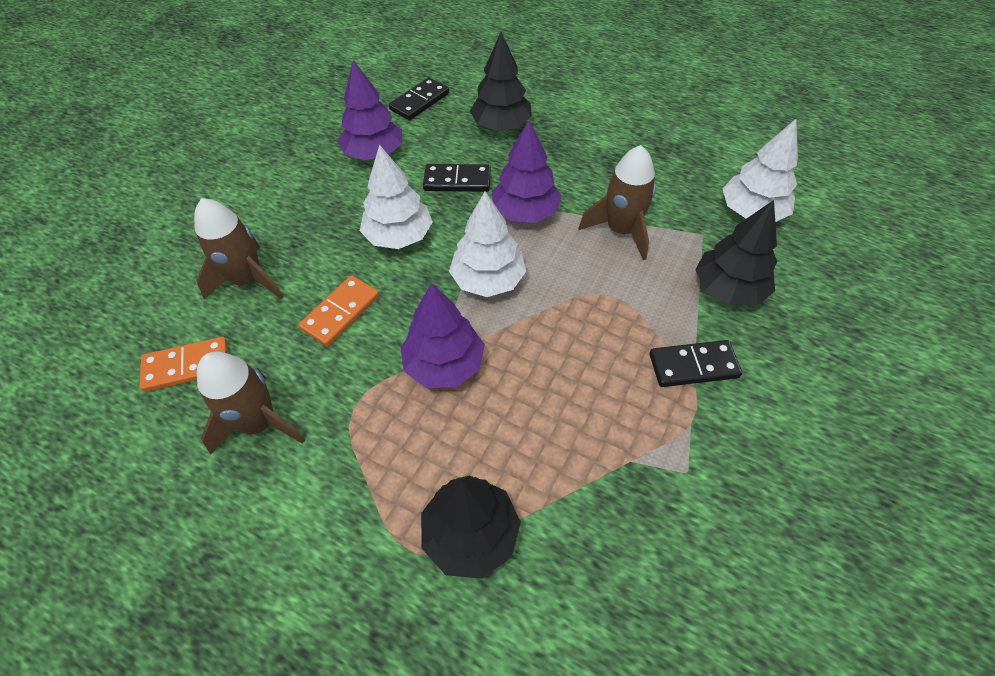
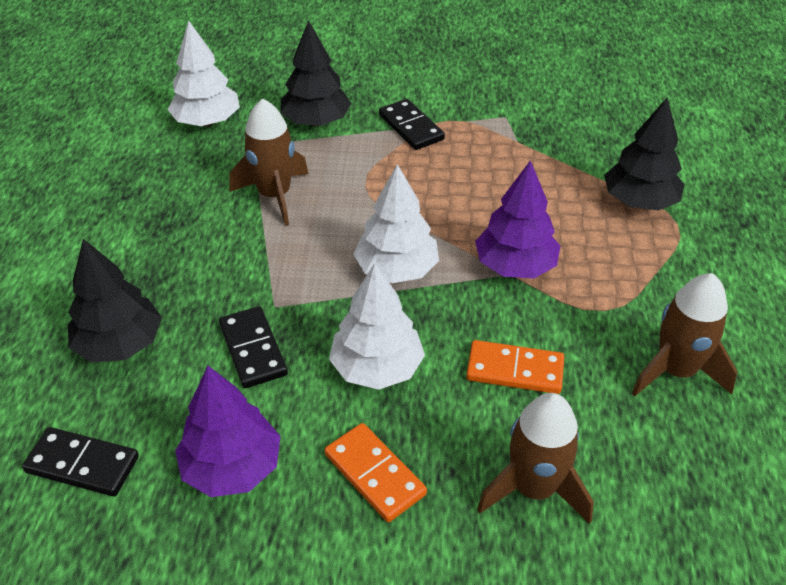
camera: 115 degrees left, 10 degrees down
orange domino [139,337,228,392] -> orange domino moved to [325,423,427,522]
purple tree [492,120,562,223] -> none

